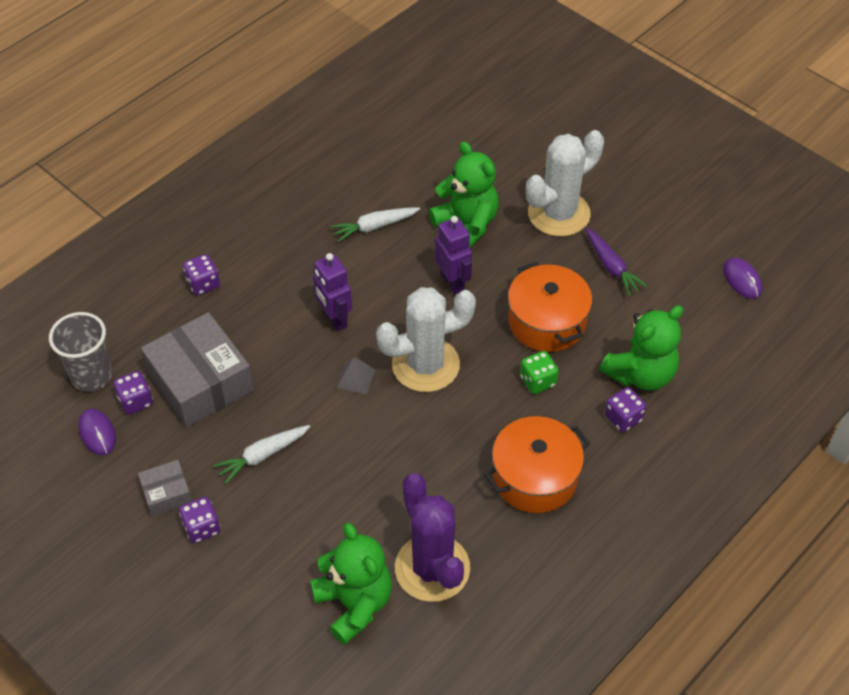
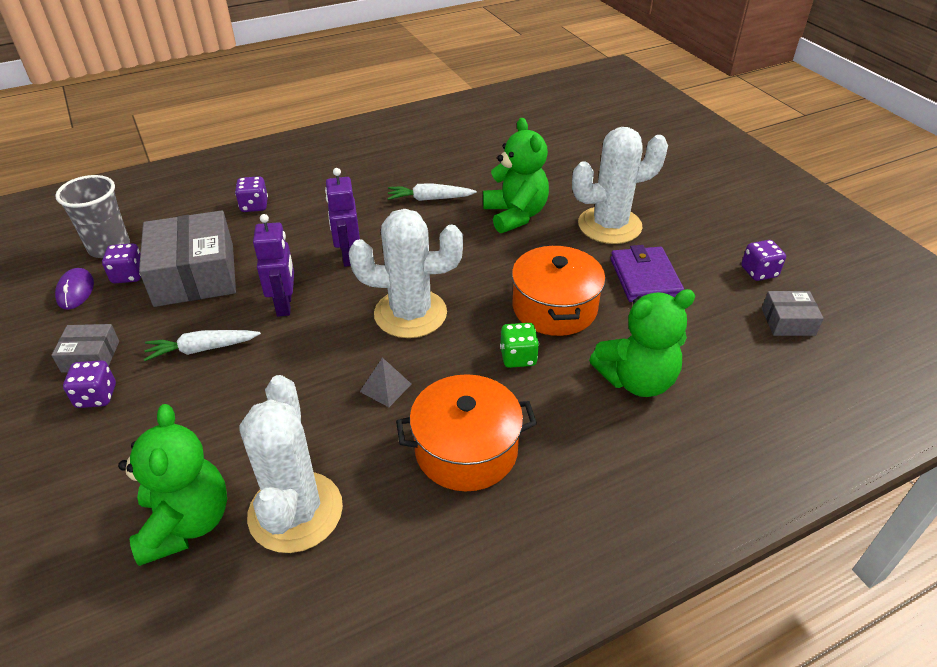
camera: 20 degrees right, 10 degrees down
grey pyramid [337,357,375,394] -> grey pyramid moved to [360,357,411,407]
purple cactus [395,473,470,602] -> white cactus [239,375,343,553]
purple robot [435,216,472,294] -> purple robot moved to [253,214,294,316]
purple carrot [585,228,648,296] -> purple wallet [611,245,684,302]
purple dice [605,387,646,432] -> purple dice moved to [741,240,786,281]
purple mouse [723,257,762,299] -> grey box [762,291,824,336]

